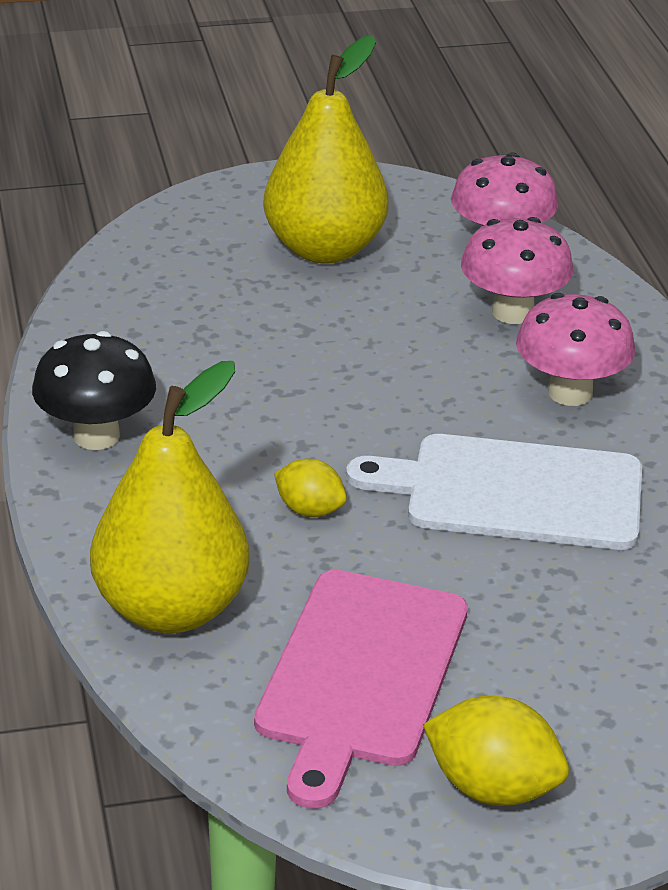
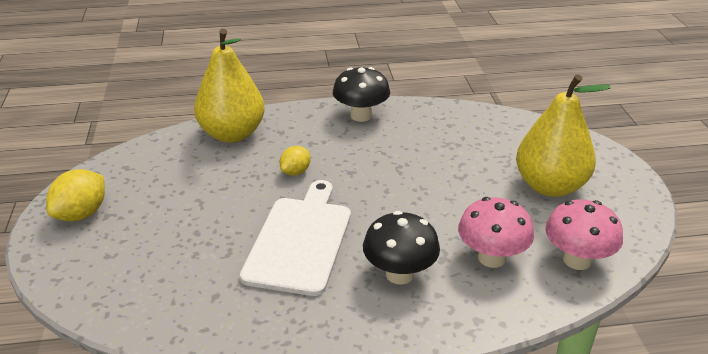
camera: 95 degrees right, 0 degrees up
pink cutting board [254,570,468,809] -> none
pink mushroom [516,293,635,406] -> black mushroom [363,211,440,285]

